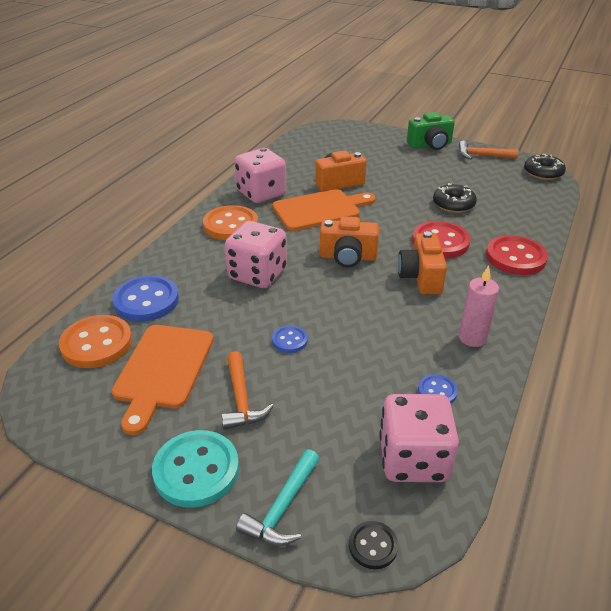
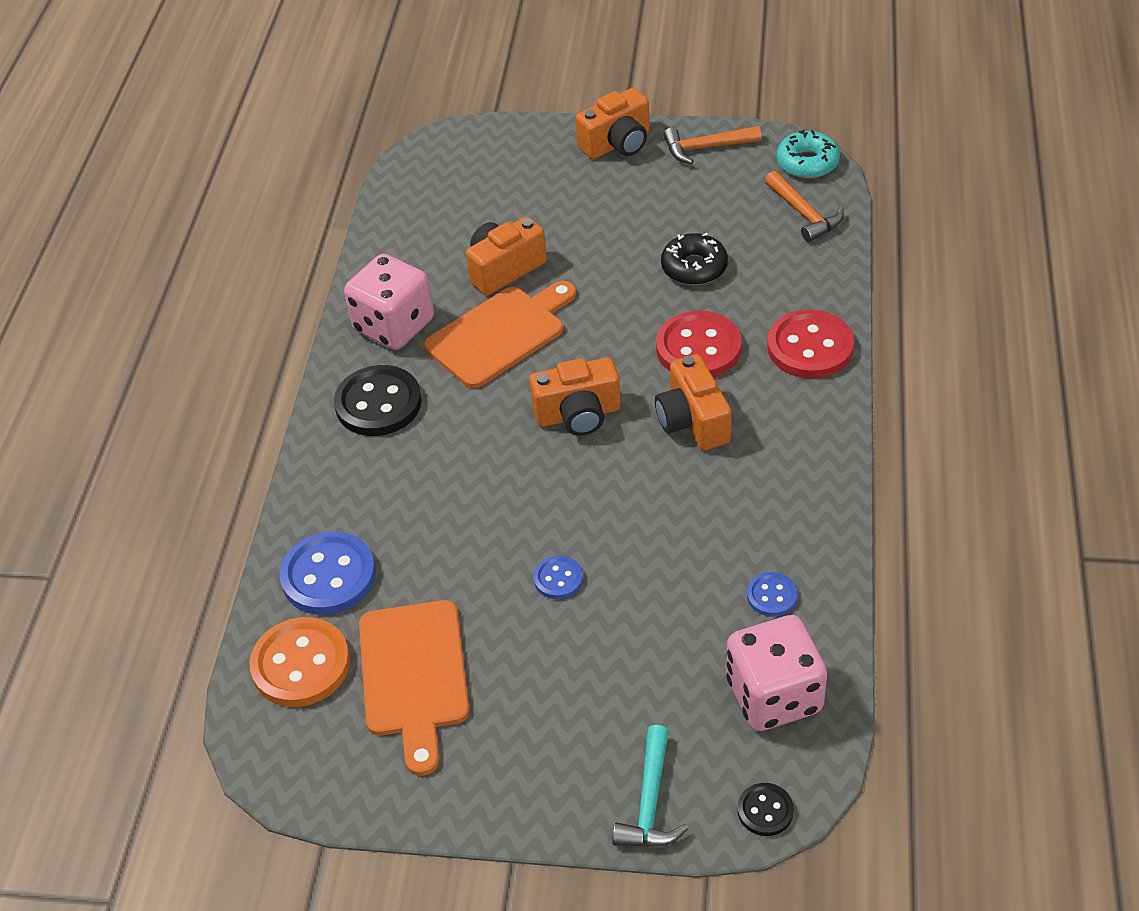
camera: 15 degrees left, 10 degrees up
turquoise button [152,430,239,508] -> none
orange button [203,205,258,240] -> black button [334,365,422,436]
orange hammer [221,351,274,430] -> orange hammer moved to [765,171,844,242]
pink dice [225,221,287,288] -> none
green camera [407,112,455,150] -> orange camera [576,88,650,159]
pink candle [459,265,499,347] -> none
black donut [524,154,566,180] -> turquoise donut [776,130,840,178]

